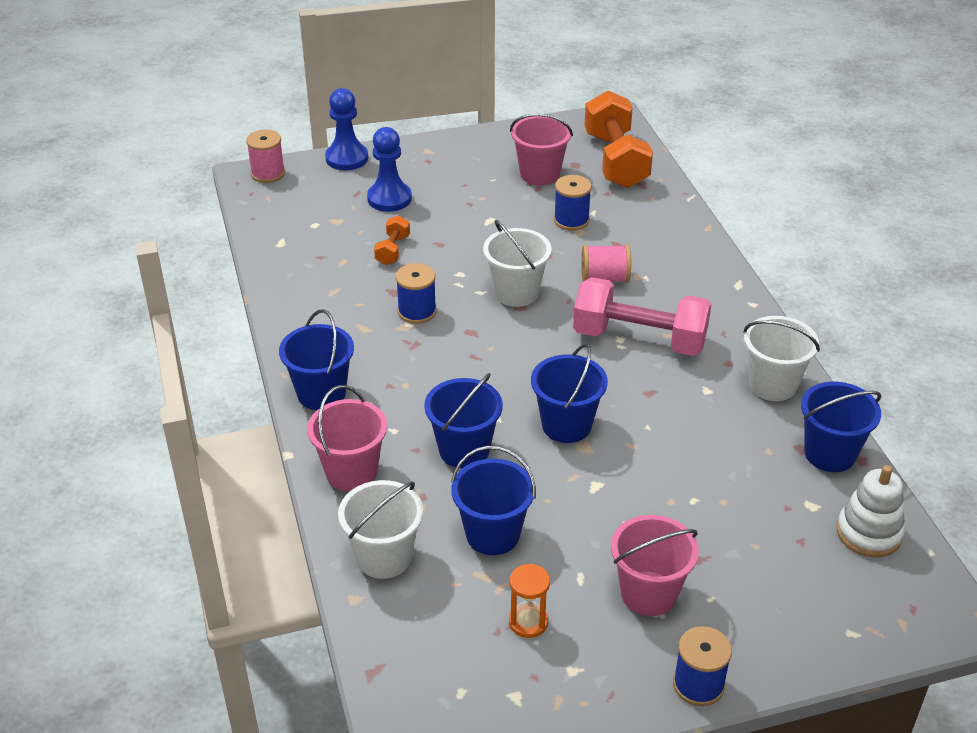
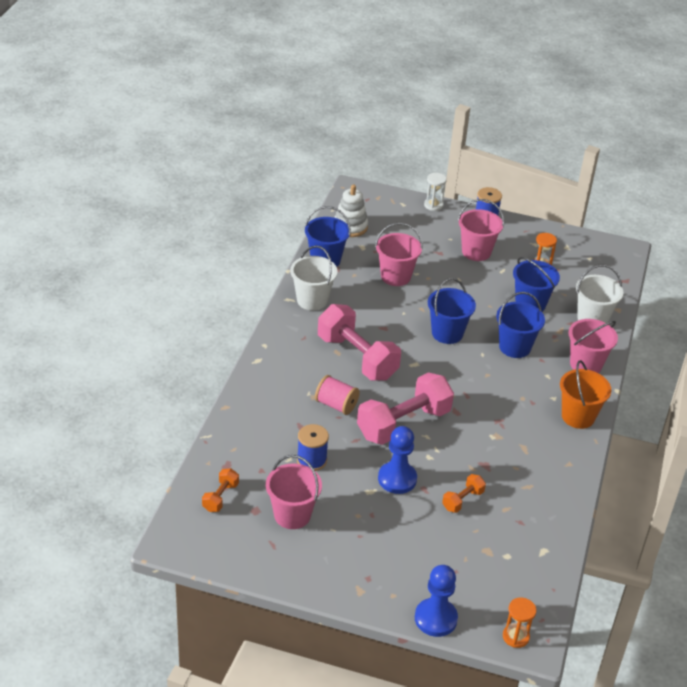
camera: 150 degrees left, 0 degrees up
pink spool [246,129,285,183] -> orange hourglass [503,597,536,648]
blue bucket [279,309,354,410] -> orange bucket [560,360,611,429]
blue pawn [367,127,412,212] -> blue pawn moved to [378,426,417,494]
blue spool [396,263,436,324] -> none
white bucket [483,220,552,307] -> pink dumbbell [357,372,454,445]
orange dumbbell [584,90,653,188] -> orange dumbbell [202,468,239,512], size x0.46
none -> pink bucket [375,223,423,286]
none -> white hourglass [424,173,447,211]

